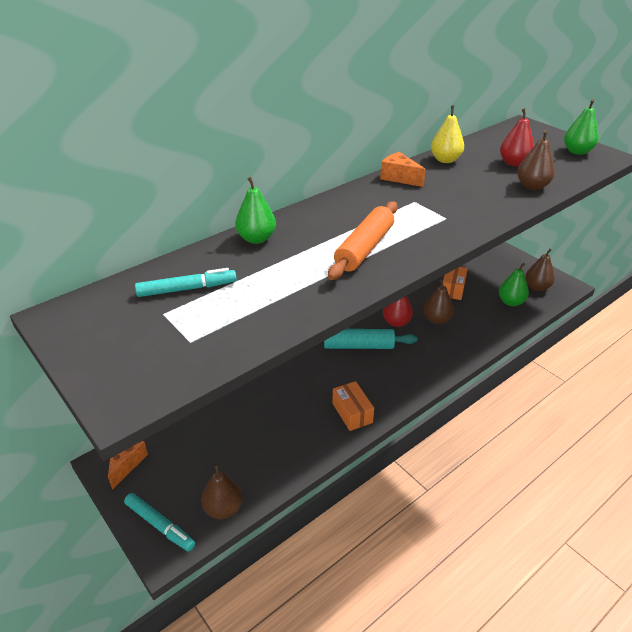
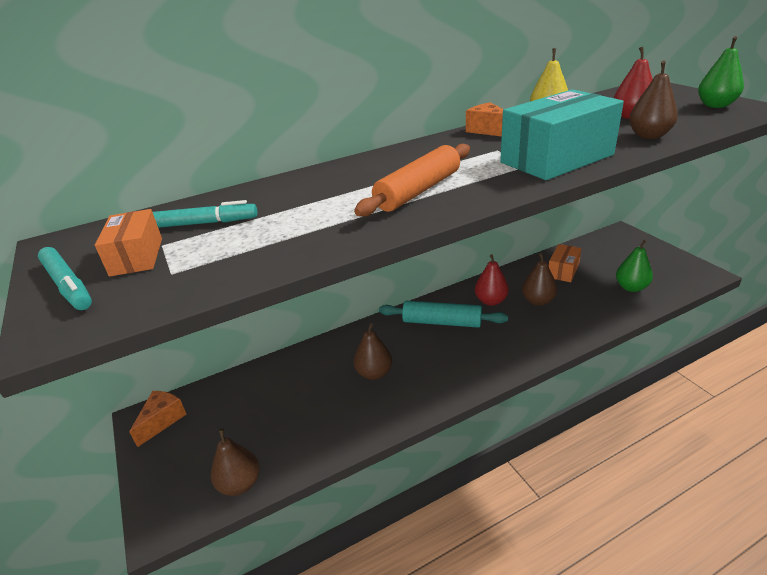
camera: 15 degrees right, 5 degrees down
turquoise marker [124,493,195,552] -> turquoise marker moved to [38,247,92,310]
green pear [235,177,276,244] -> none
orange box [332,381,374,431] -> orange box moved to [95,209,162,277]
brown pear [525,248,555,291] -> brown pear moved to [354,323,392,380]
none -> turquoise box [500,89,624,180]

